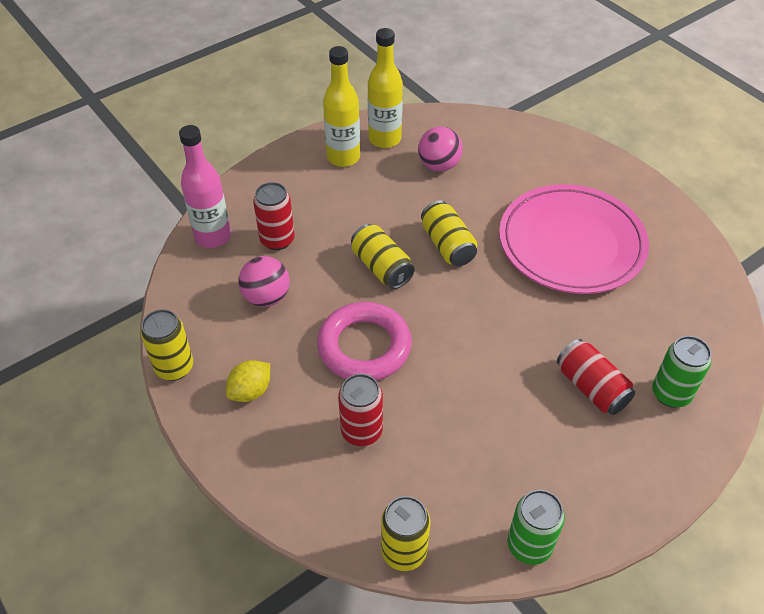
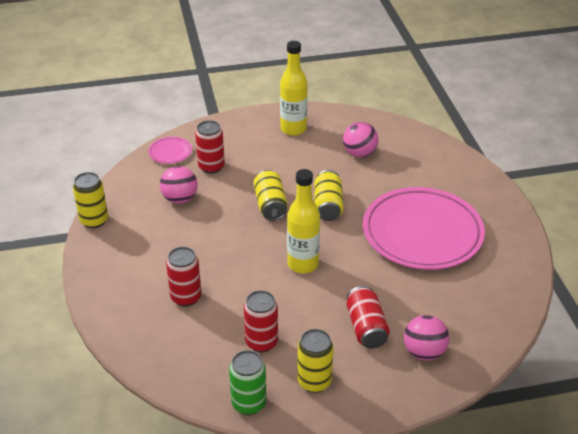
camera: 25 degrees right, 10 degrees down
pink bottle [179,125,231,248] -> pink plate [148,137,192,164]
yellow lemon [226,360,270,402] -> none
pink ring [317,302,412,381] -> none
yellow bottle [368,28,403,148] -> yellow bottle moved to [287,169,320,273]
yellow can [381,496,431,571] -> yellow can moved to [297,329,333,393]
green can [652,336,711,408] -> pink ball [404,315,450,361]
none -> red can [244,290,278,353]

